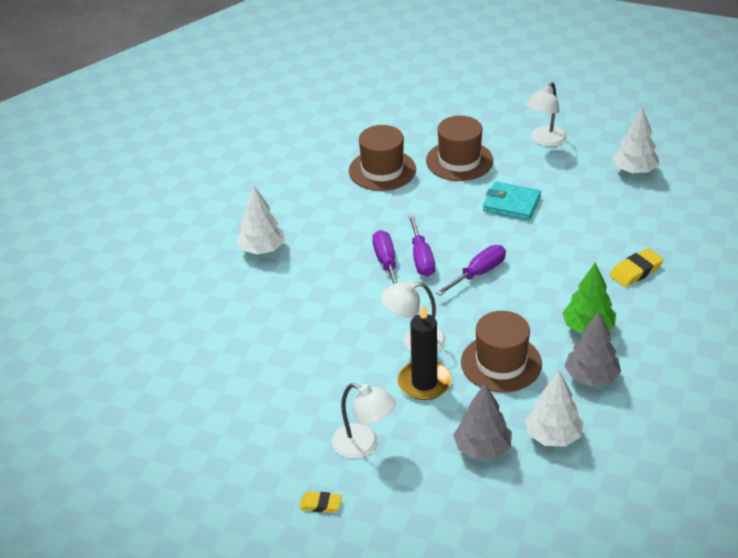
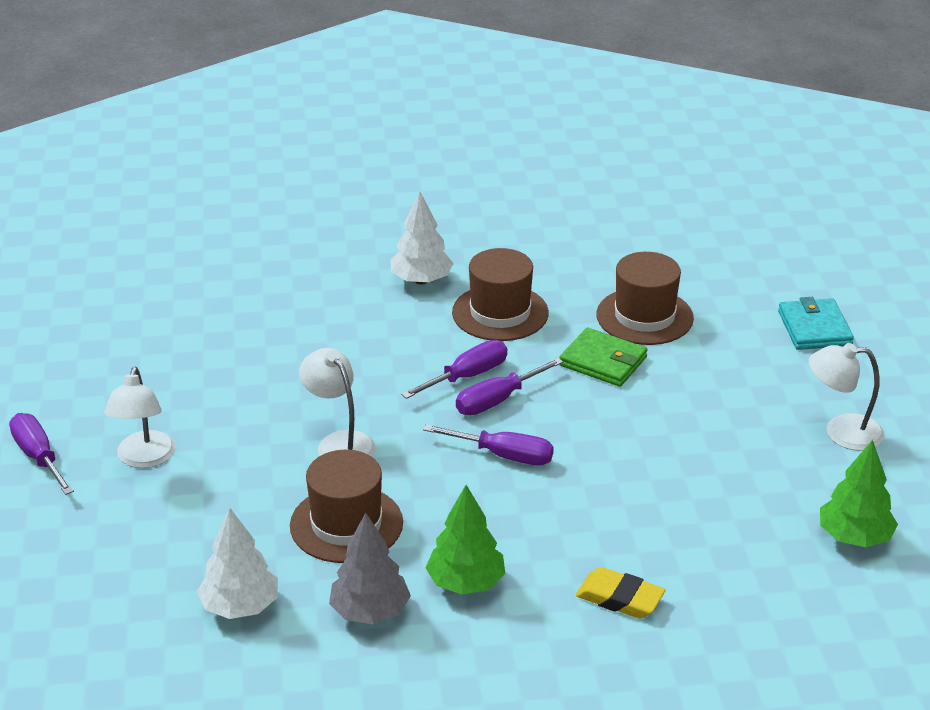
camera: 60 degrees right, 5 degrees down
yellow eraser [300,492,342,513] -> purple screwdriver [9,413,74,495]
black candle [397,304,452,400] -> none
brown hat [426,116,493,181] -> brown hat moved to [452,248,549,341]
grey tree [453,383,512,459] -> none
turquoise wallet [483,181,541,220] -> turquoise wallet moved to [778,297,854,350]
white tree [612,107,659,174] -> green tree [820,440,898,547]
none -> green wallet [559,328,648,387]

